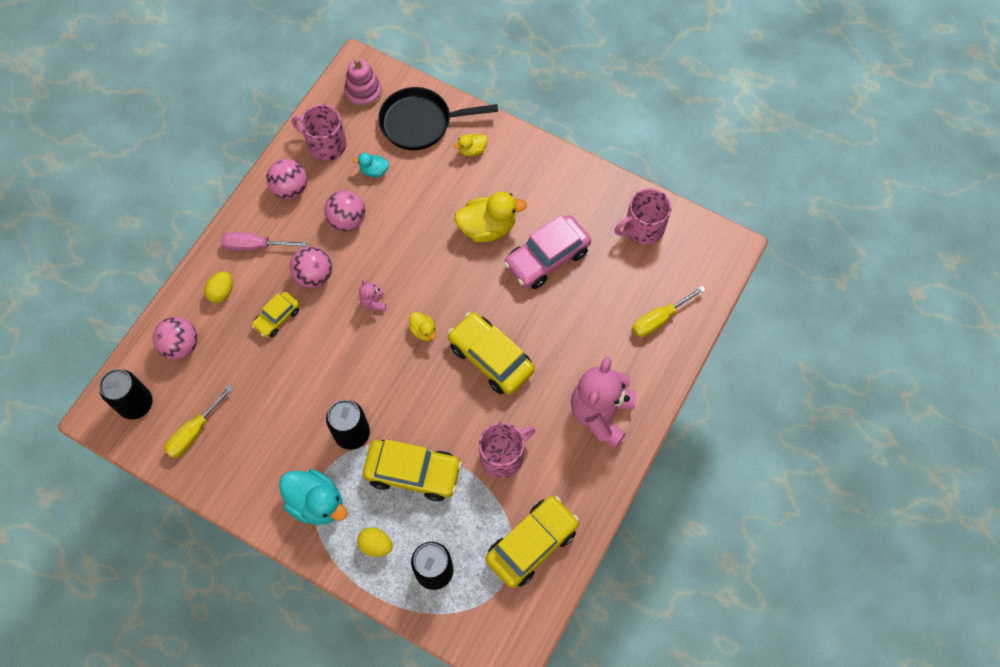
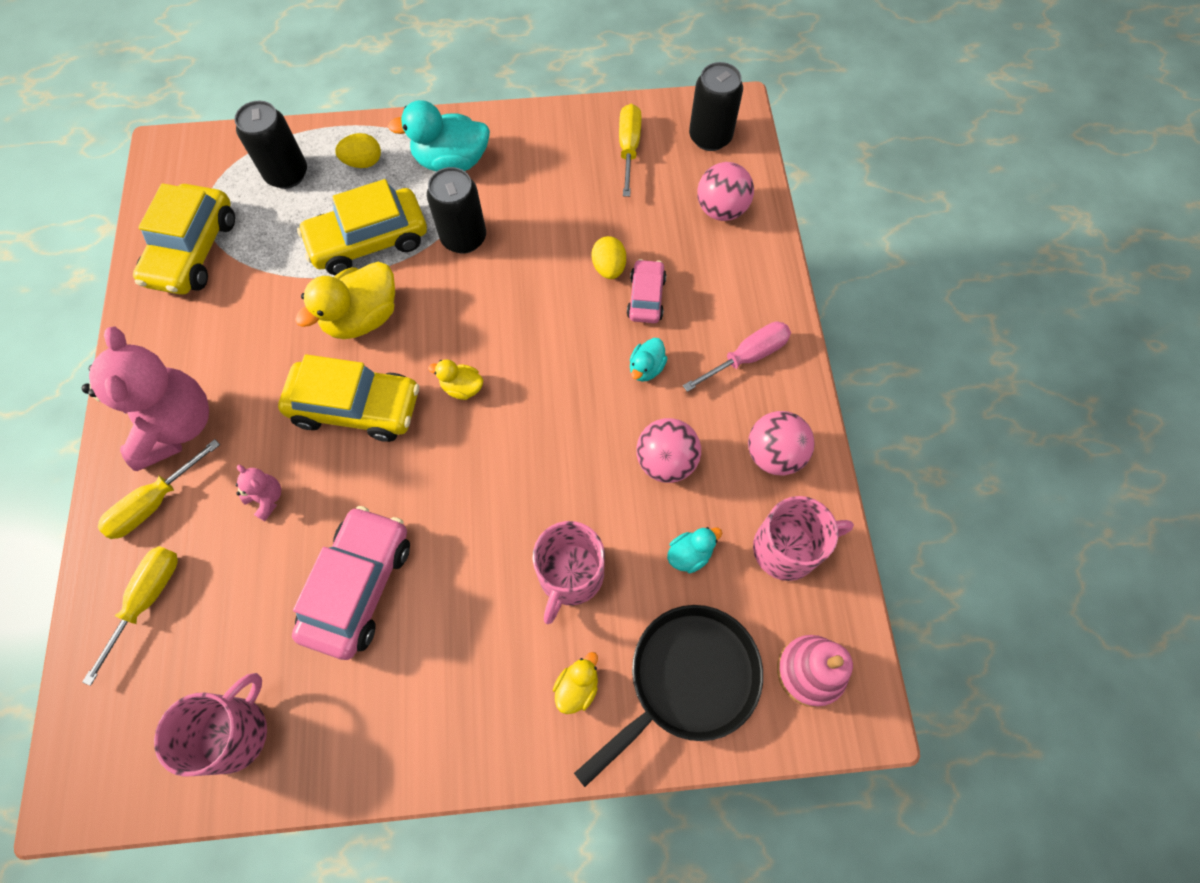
camera: 145 degrees right, 0 degrees up
yellow egg [204,271,233,303] -> yellow egg moved to [591,236,626,279]
yellow car [252,292,300,338] -> pink car [627,259,666,323]
pink ball [290,247,332,288] -> turquoise duck [630,338,668,382]
pink teddy bear [359,279,386,311] -> pink teddy bear moved to [236,465,281,521]
yellow duck [454,192,527,243] -> yellow duck moved to [295,262,395,339]
pink mug [479,422,535,478] -> pink mug moved to [532,521,605,624]
none -> yellow screwdriver [98,439,220,539]

